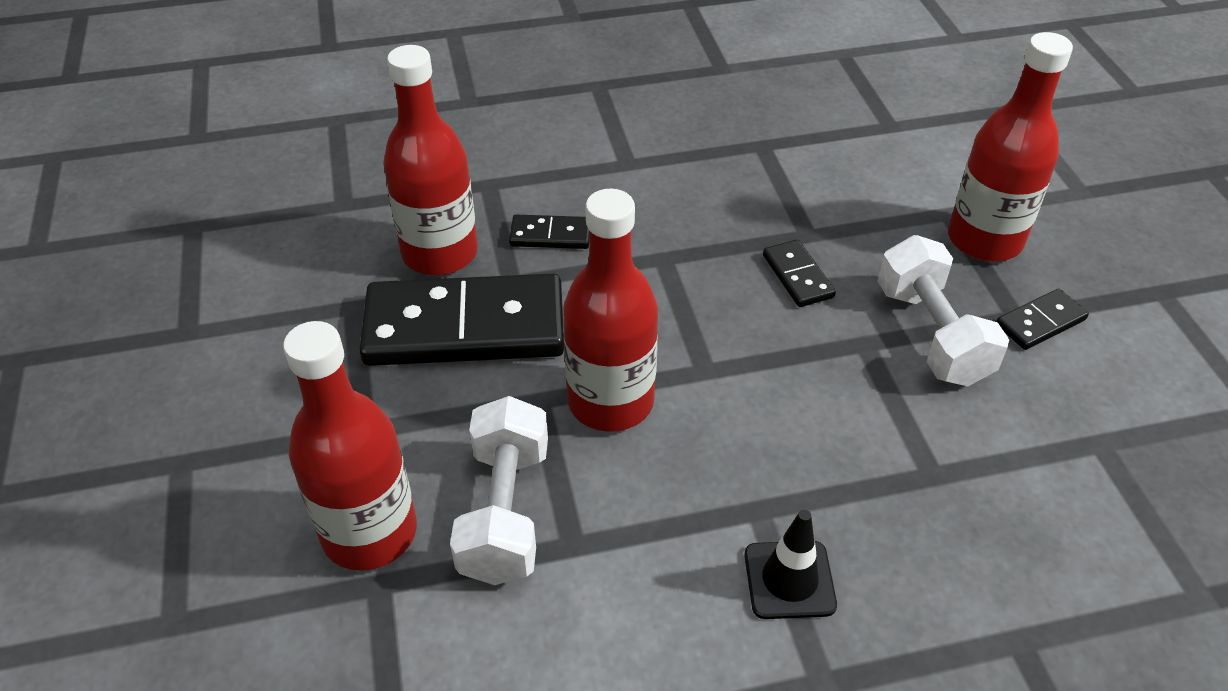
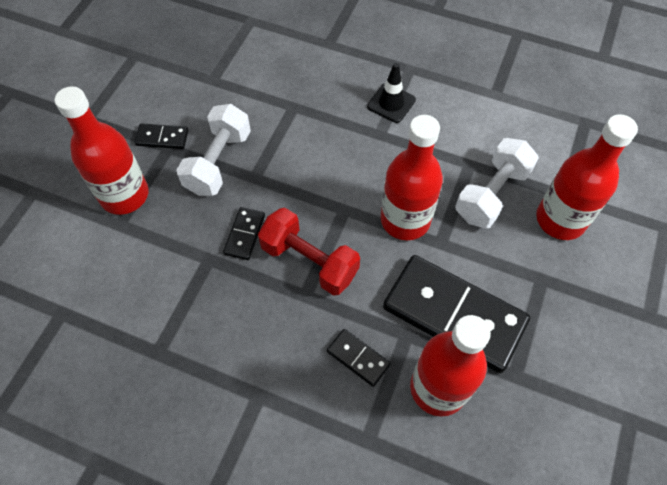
camera: 145 degrees left, 15 degrees up
none -> red dumbbell [258,208,360,296]

